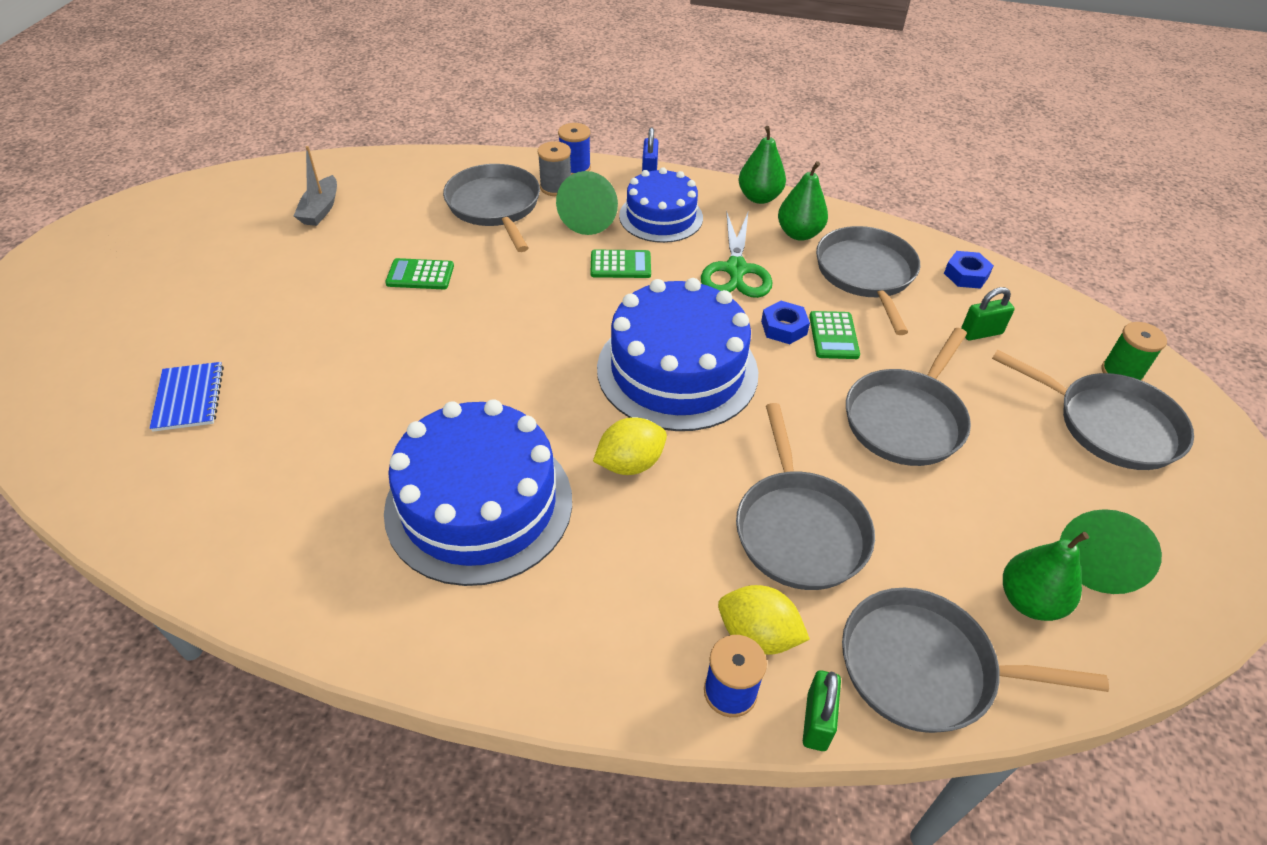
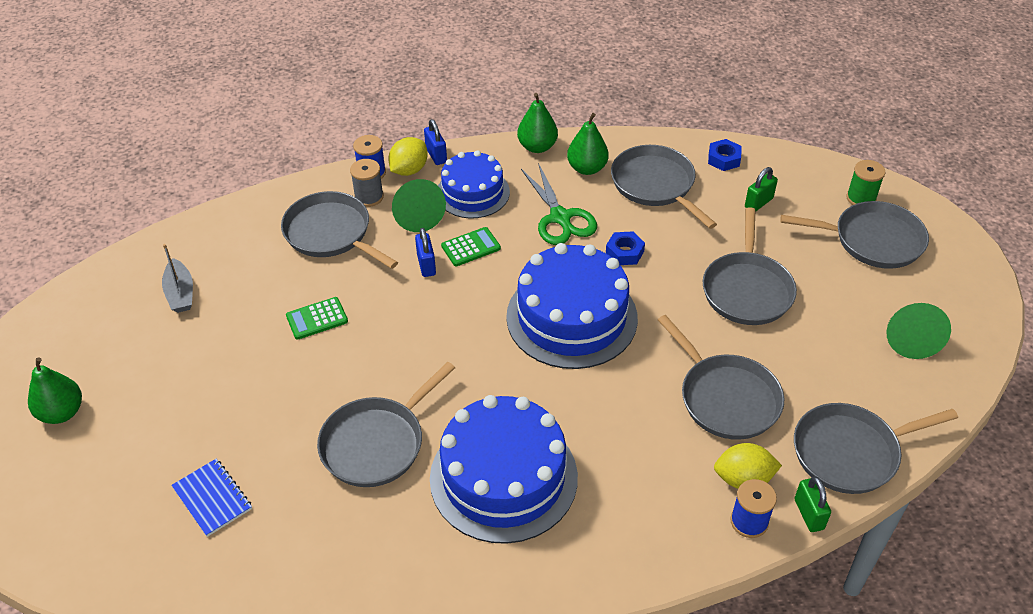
camera: 25 degrees left, 0 degrees up
yellow lemon [593,417,667,475] -> yellow lemon moved to [388,137,428,176]
green calculator [809,311,860,359] -> none
green pear [1003,532,1089,621] -> green pear moved to [28,357,82,424]
none -> grey pan [317,362,455,487]
none -> blue padlock [415,228,436,277]

